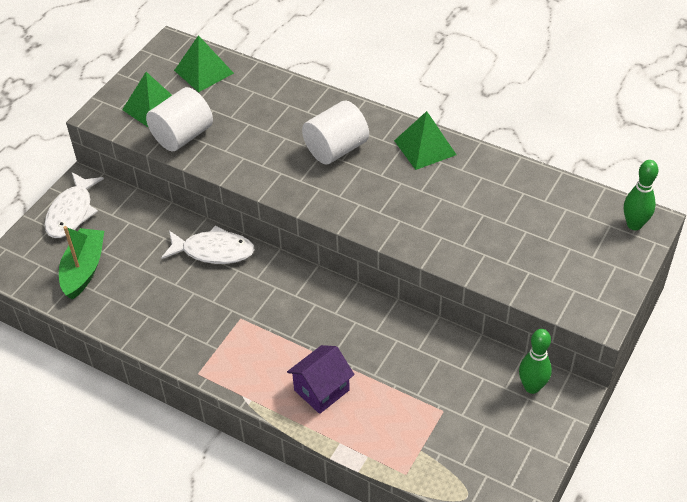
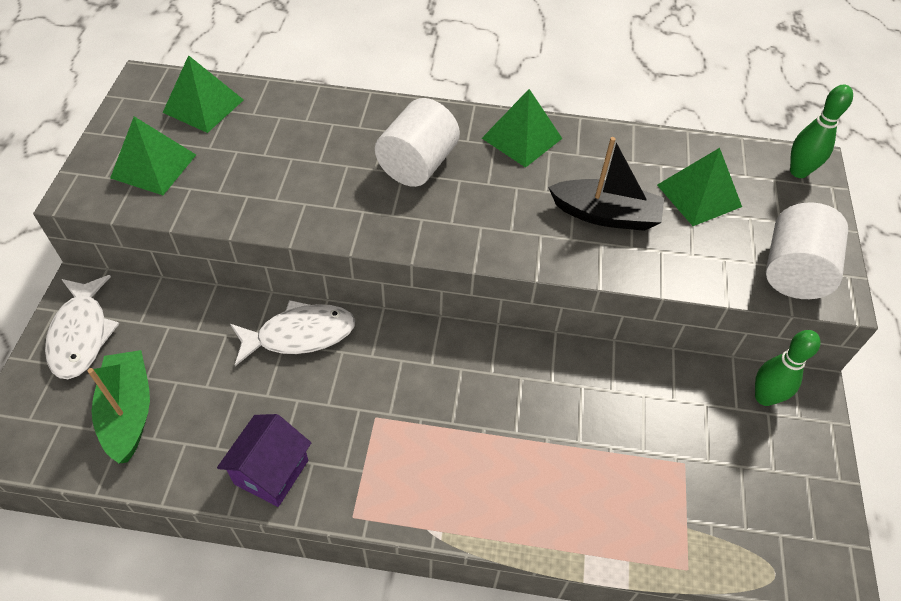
camera: 25 degrees left, 5 degrees up
white cylinder [146,87,213,152] -> white cylinder moved to [766,202,848,299]
purple house [287,345,355,414] -> purple house moved to [217,414,311,507]
none -> black boat [548,137,664,231]
none -> green pyramid [657,148,742,226]

